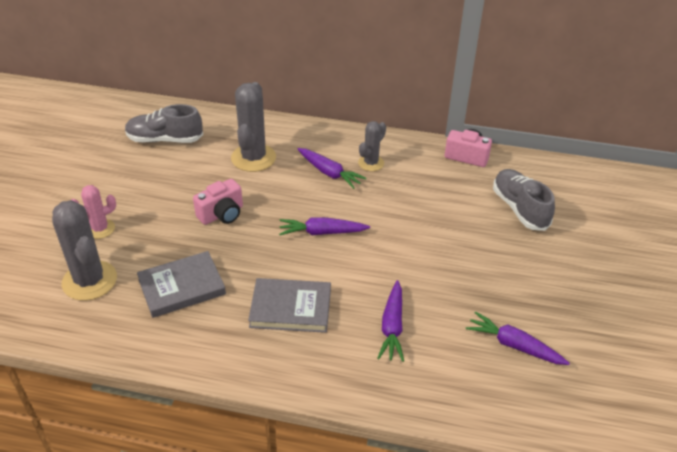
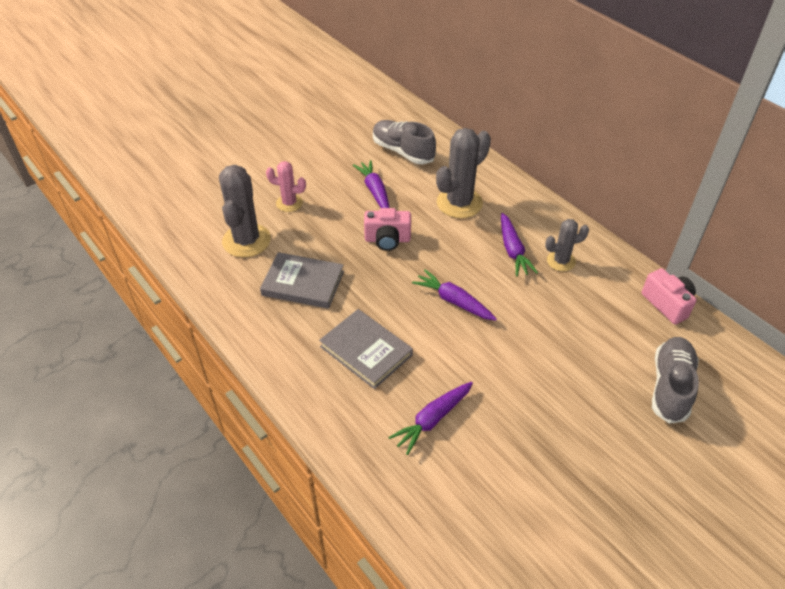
camera: 40 degrees right, 5 degrees up
purple carrot [466,311,570,365] -> purple carrot moved to [353,160,389,208]

